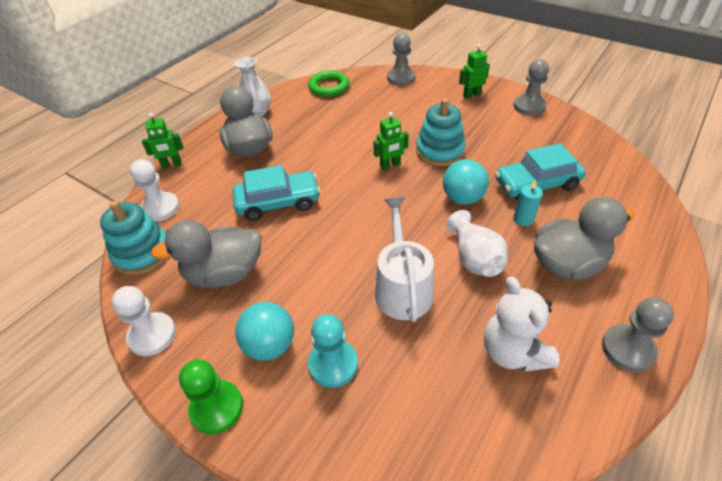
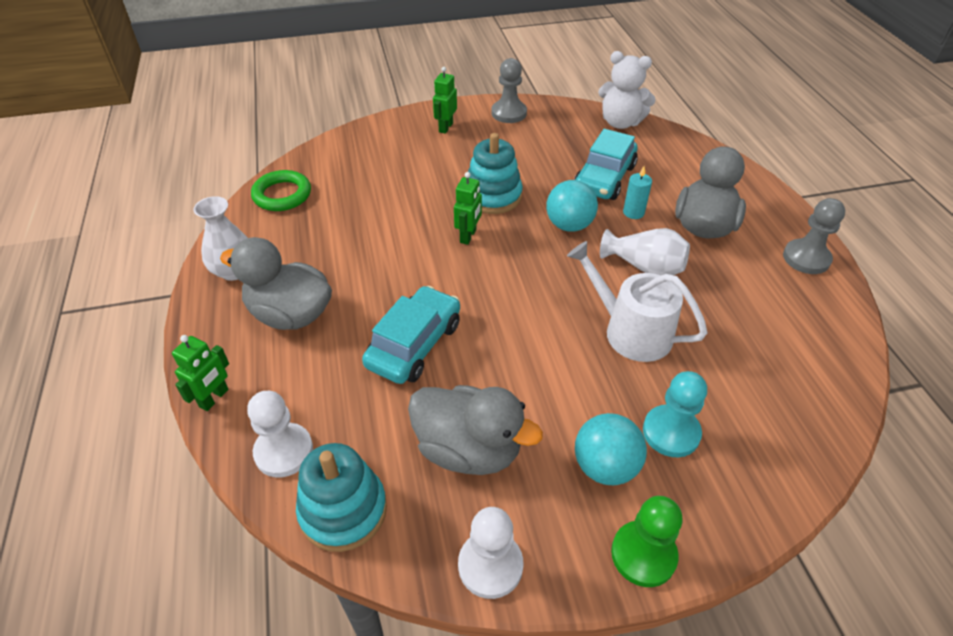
camera: 50 degrees left, 0 degrees up
grey duck [150,220,262,288] -> grey duck turned 90 degrees counterclockwise [408,385,543,475]
grey pawn [387,33,415,86] -> none
white teddy bear [484,277,560,372] -> white teddy bear moved to [598,51,656,129]

